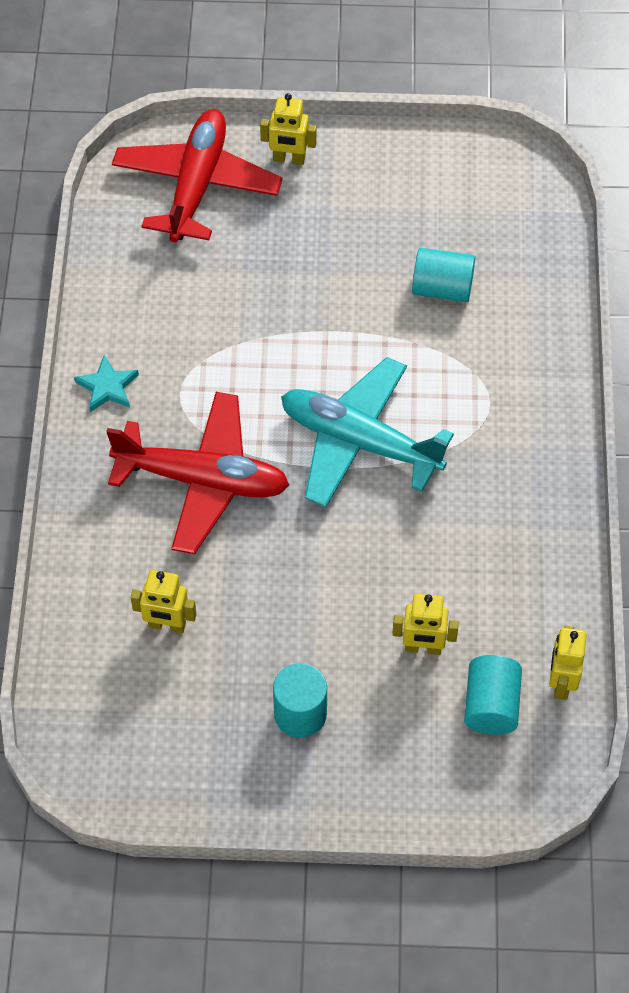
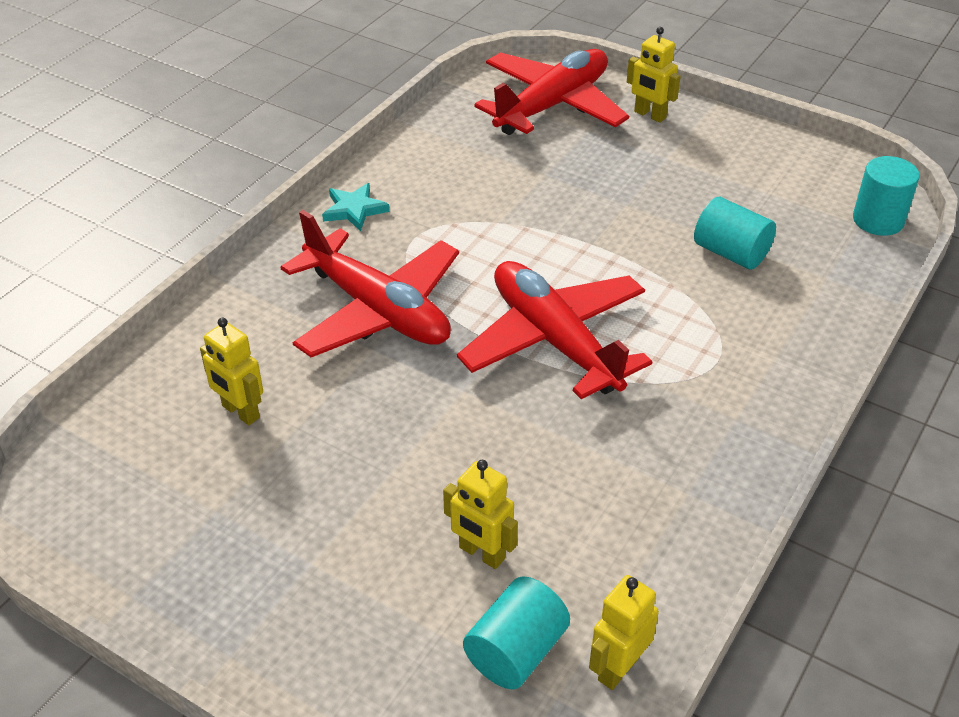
camera: 30 degrees right, 15 degrees down
turquoise cylinder [273,663,327,738] -> turquoise cylinder moved to [853,156,920,236]
turquoise plane [281,357,454,507] -> red plane [457,261,652,399]

